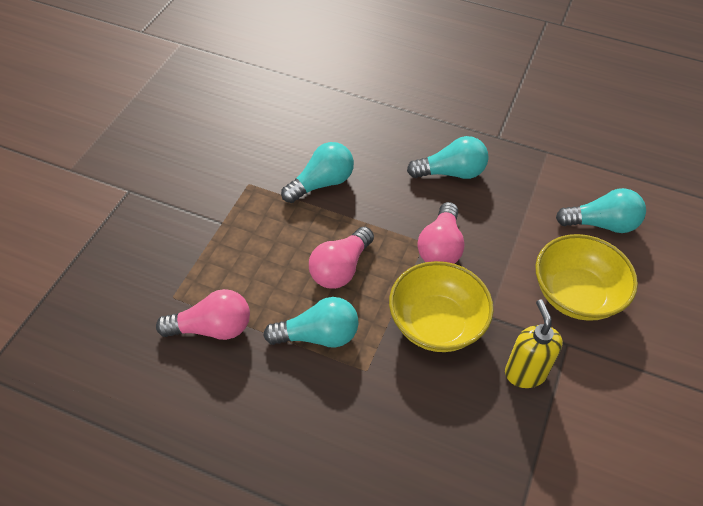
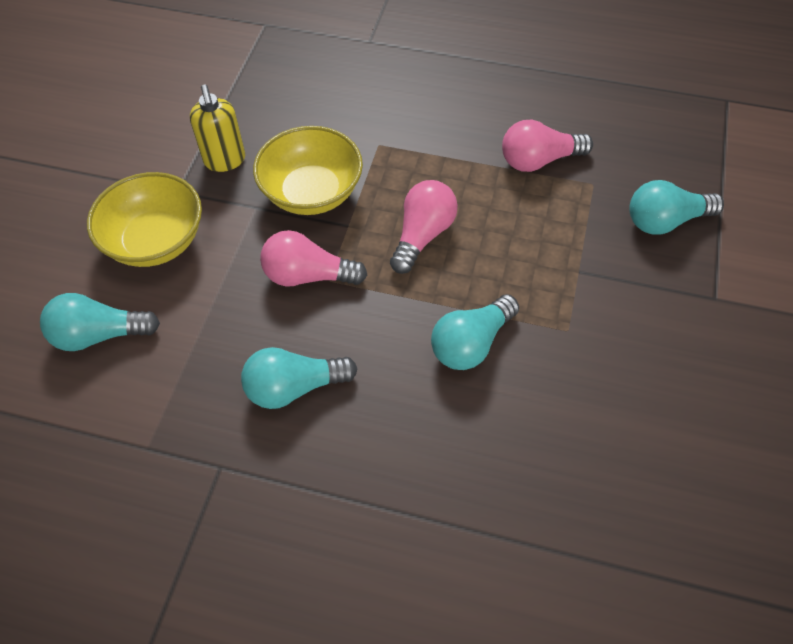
camera: 175 degrees right, 5 degrees up
turquoise light bulb [263,297,359,348] -> turquoise light bulb moved to [629,180,724,235]
pink light bulb [417,202,465,264] -> pink light bulb turned 90 degrees counterclockwise [260,230,367,286]

